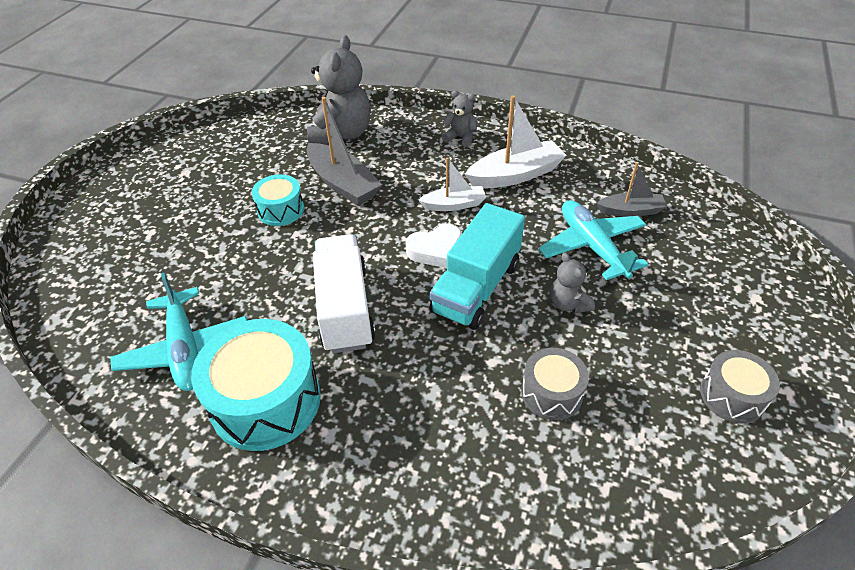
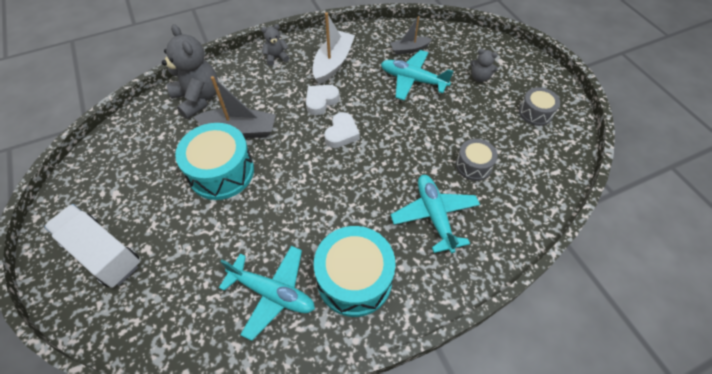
camera: 45 degrees left, 10 degrees up
turquoise drum [252,174,304,226] -> turquoise drum [175,123,254,200], size x1.79
white truck [313,234,376,353] -> white truck moved to [44,204,140,288]
white boat [418,157,486,211] -> white heart [306,85,339,115]
turquoise truck [429,203,525,330] -> none
grey teddy bear [550,252,595,313] -> grey teddy bear moved to [470,49,498,82]
grey boat [597,163,668,217] -> grey boat turned 150 degrees counterclockwise [390,16,432,55]
none -> turquoise plane [391,175,480,253]

